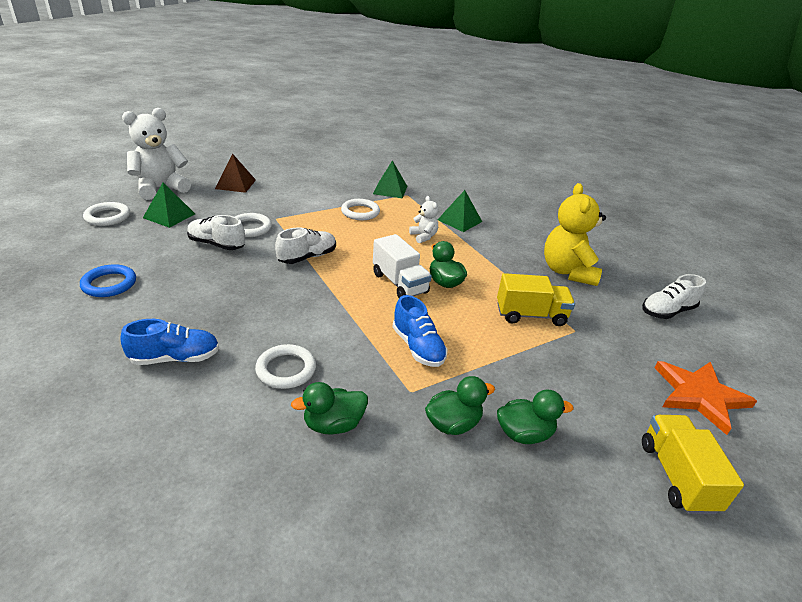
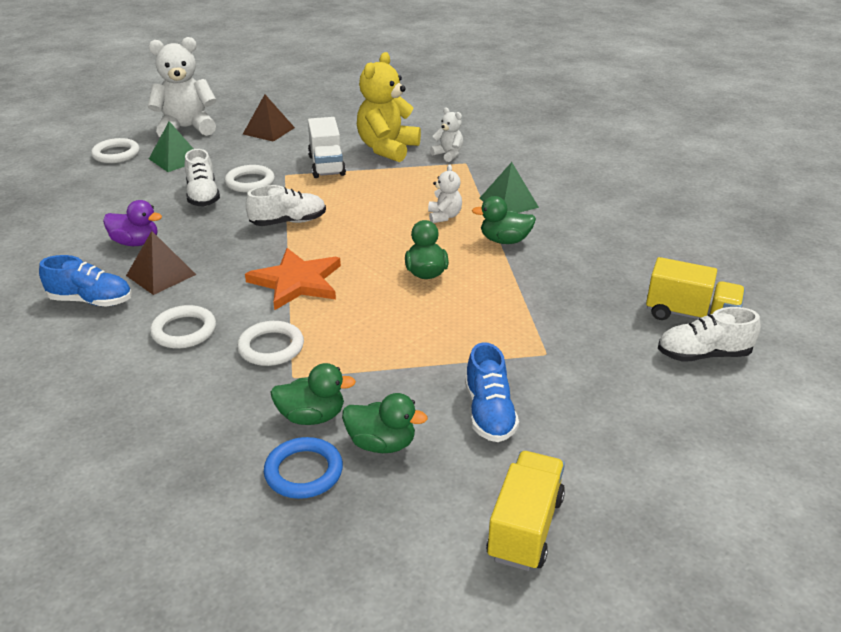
camera: 25 degrees right, 0 degrees up
blue ring [80,264,136,297] -> blue ring moved to [264,437,343,499]
white shoe [187,215,245,250] -> white shoe turned 150 degrees counterclockwise [185,149,220,207]
green duck [291,382,368,435] -> green duck moved to [472,196,536,244]
white ring [341,199,380,220] -> white ring moved to [237,321,304,366]
green pyramid [373,160,407,199] -> white teddy bear [430,108,463,162]
white truck [373,234,432,298] -> white truck moved to [308,117,346,178]
blue shoe [392,295,447,367] -> blue shoe moved to [465,342,519,442]
yellow truck [497,273,575,326] -> yellow truck moved to [646,257,745,320]
yellow teddy bear [544,183,606,286] -> yellow teddy bear moved to [357,52,421,162]
orange star [655,361,757,435] -> orange star moved to [245,248,341,311]
none -> purple duck [103,200,162,246]
none -> brown pyramid [126,231,196,295]

